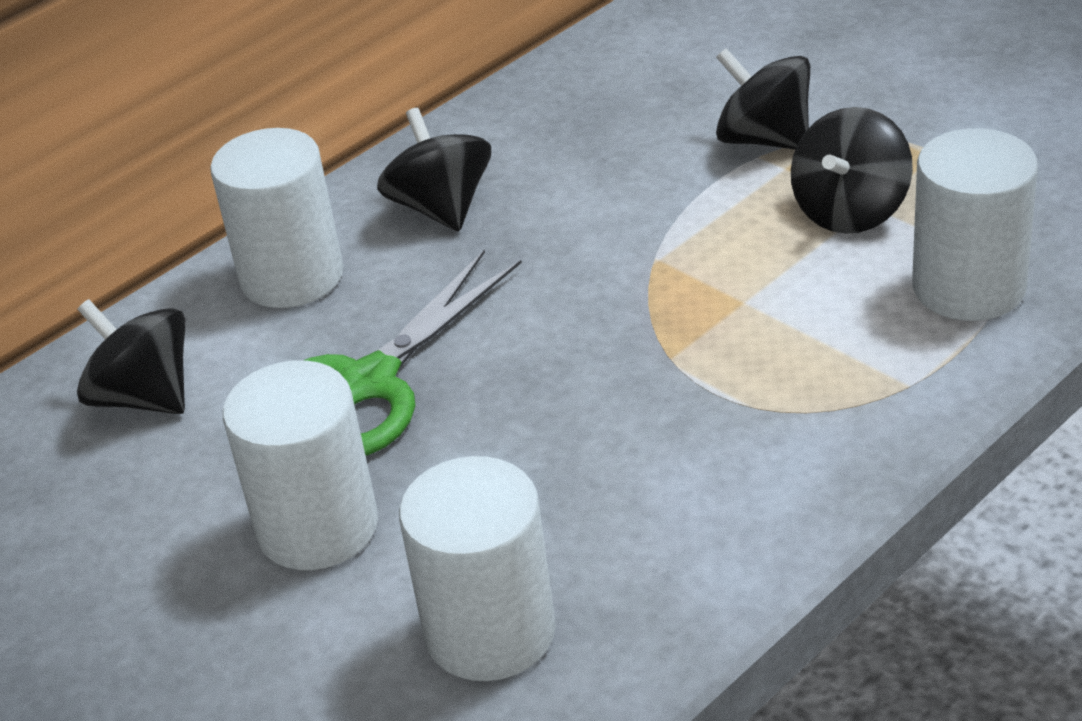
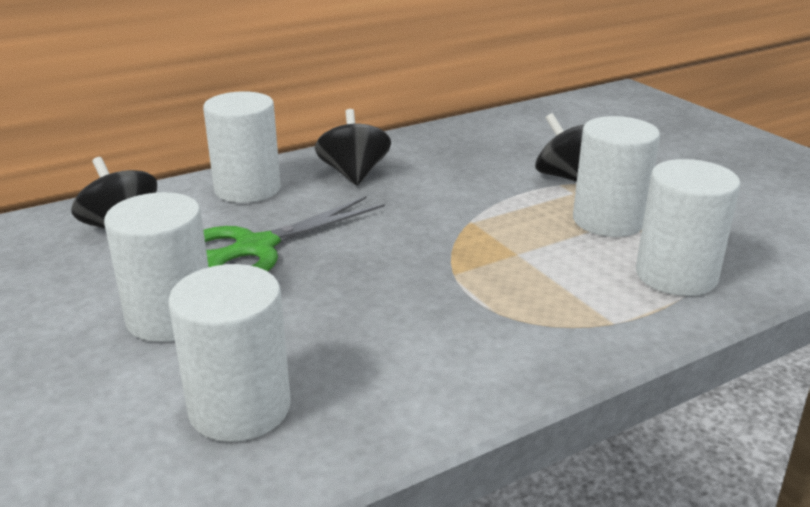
camera: 10 degrees right, 10 degrees down
black spinning top [791,107,913,234] -> white cylinder [573,116,660,237]

